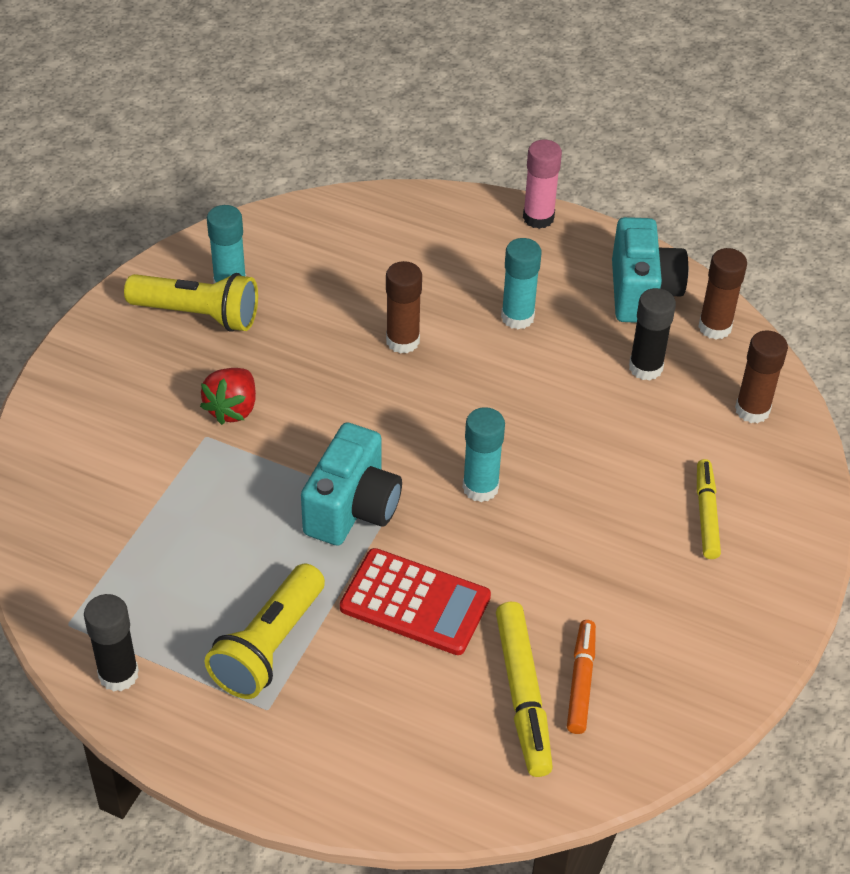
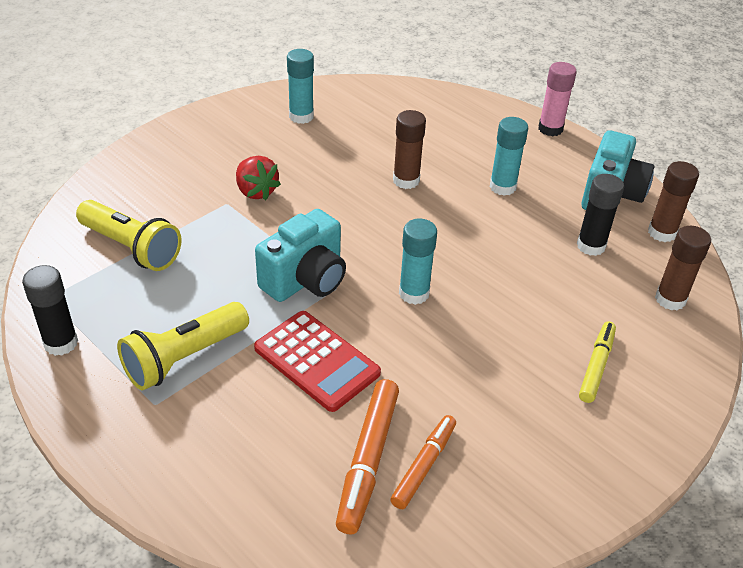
camera: 20 degrees right, 5 degrees down
yellow flashlight [124,273,258,332] -> yellow flashlight moved to [76,200,182,271]
red strawberry [200,368,256,425] -> red strawberry turned 75 degrees counterclockwise [236,156,281,200]
yellow marker [496,602,553,777] -> orange marker [336,379,399,535]

